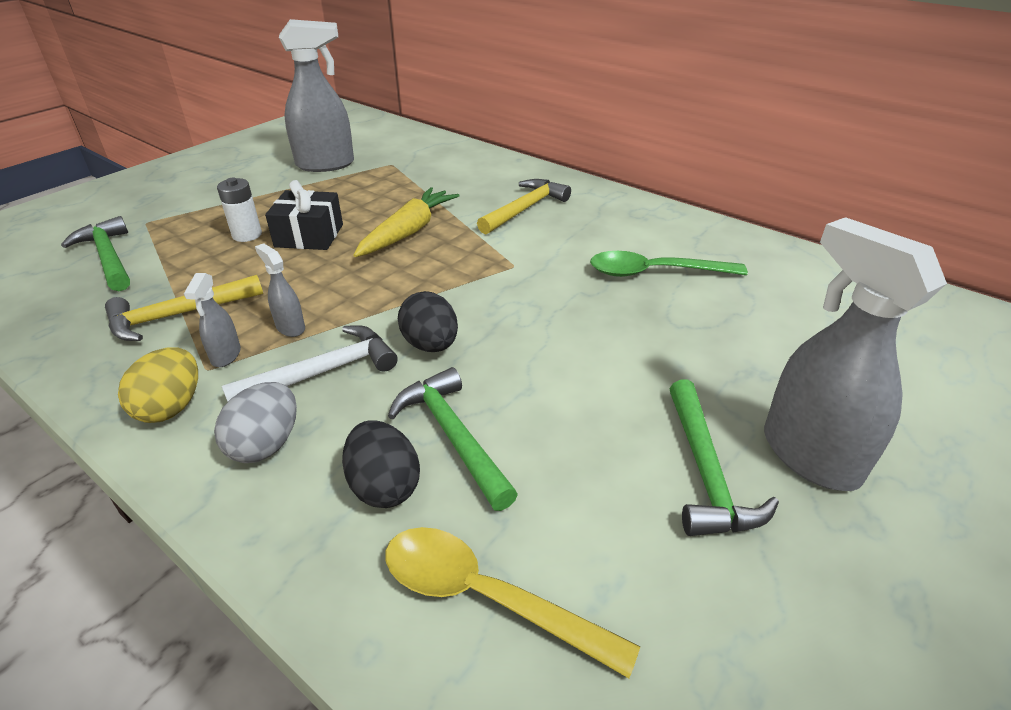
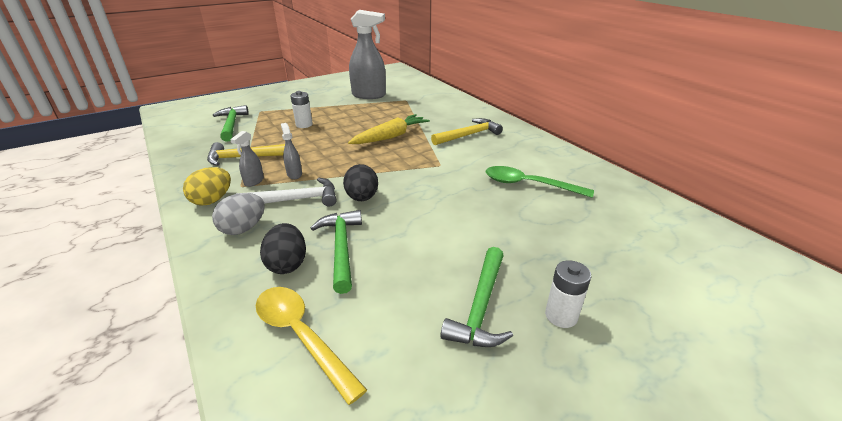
camera: 20 degrees right, 5 degrees down
black gift [265,180,343,250] -> none
grey spray bottle [764,217,947,491] -> white battery [545,260,591,328]

